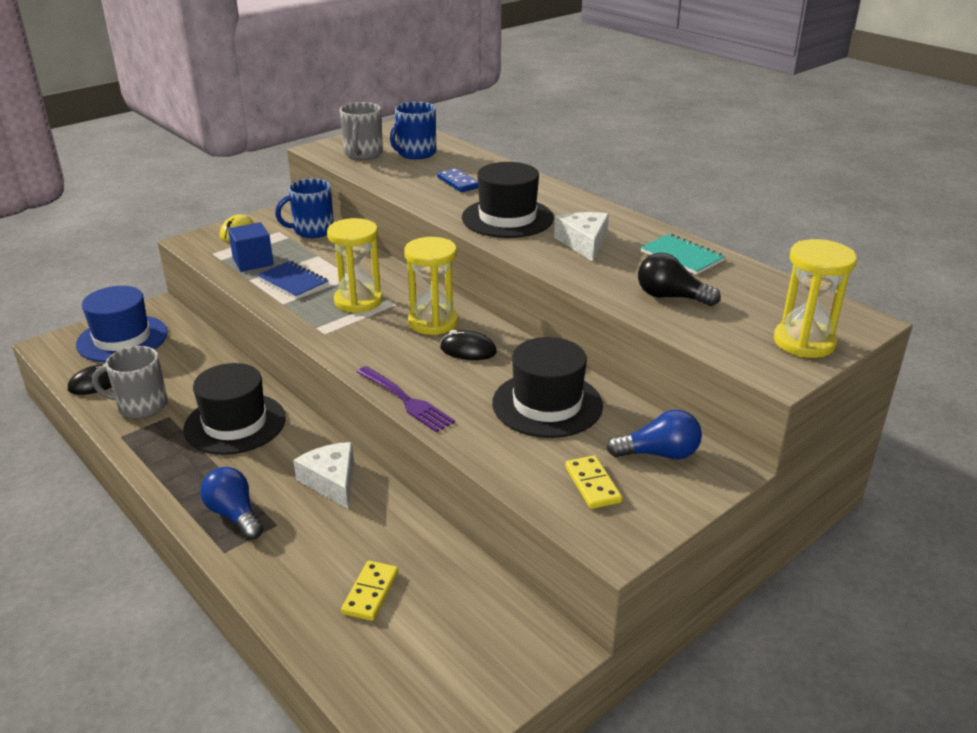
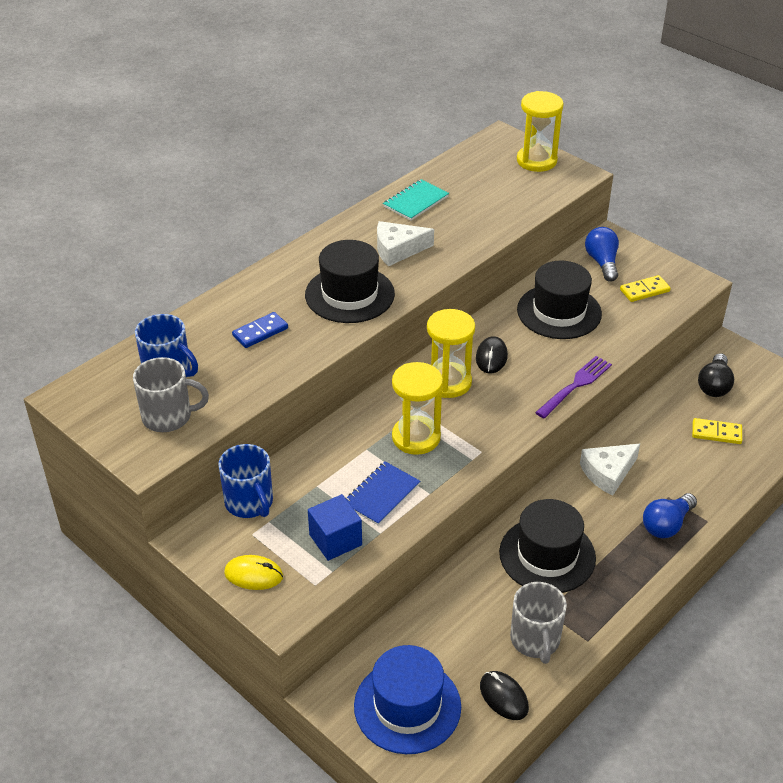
camera: 95 degrees left, 10 degrees up
black light bulb [638,253,721,306] -> black light bulb moved to [698,353,734,397]

